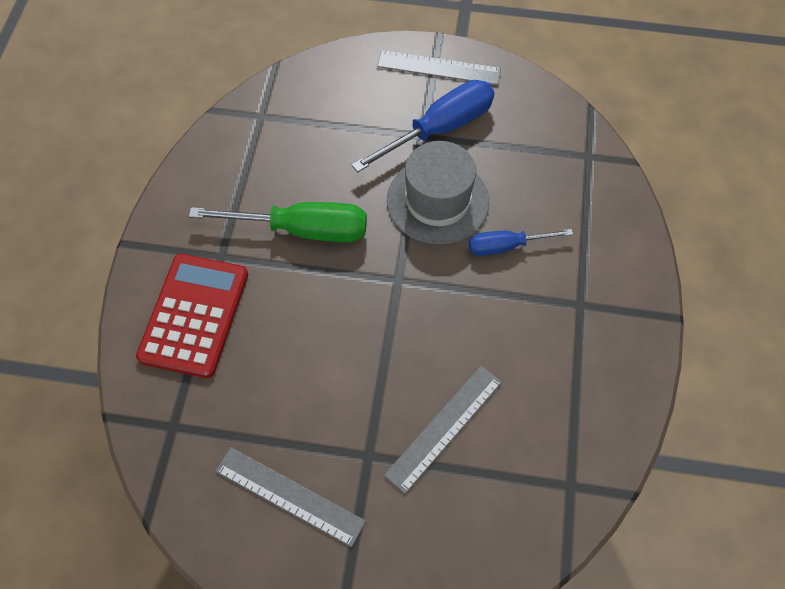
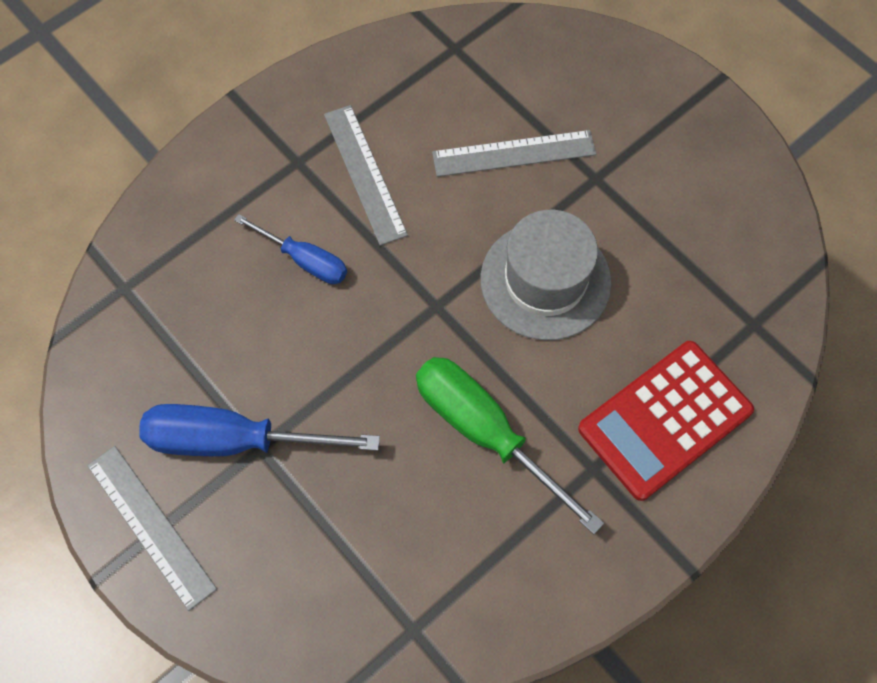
camera: 140 degrees left, 5 degrees up
grey ruler [215,447,366,547] -> grey ruler moved to [324,105,408,246]
grey hat [387,141,489,245] -> grey hat moved to [481,210,611,340]

